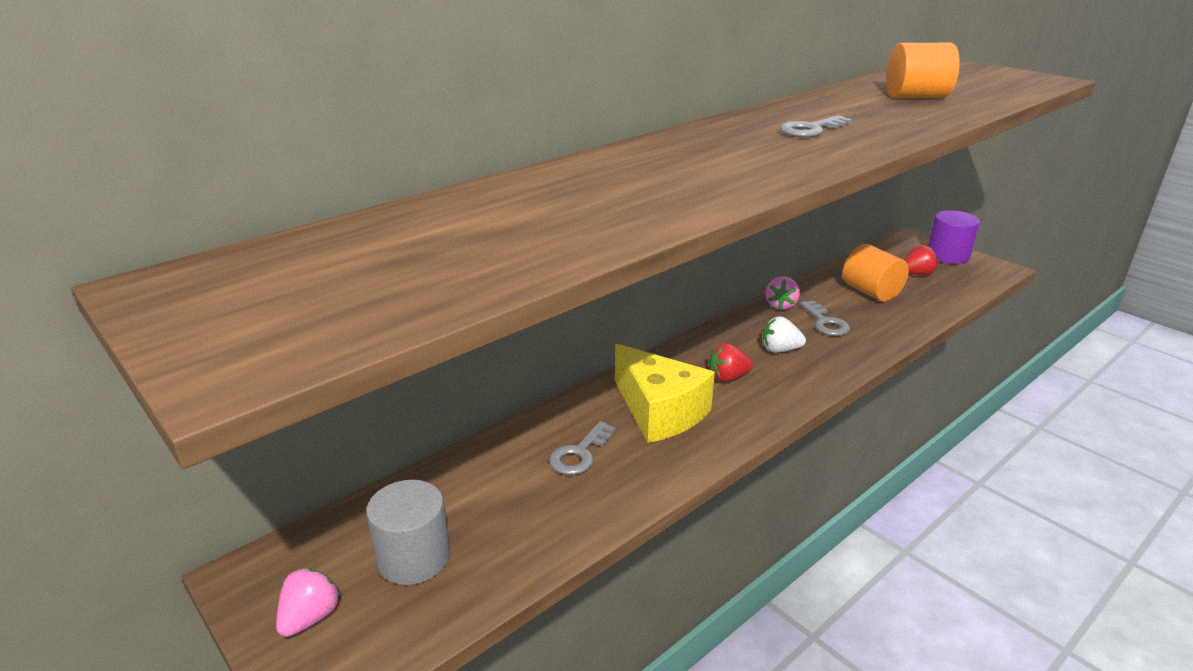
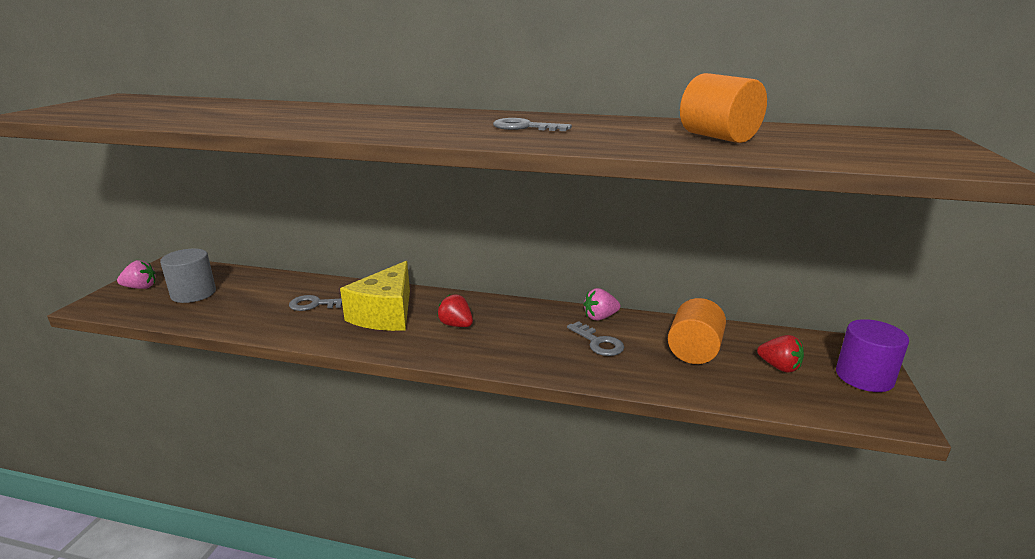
camera: 55 degrees right, 5 degrees down
white strawberry [763,316,806,353] -> none
grey key [800,300,850,336] -> grey key turned 75 degrees counterclockwise [567,321,624,356]

